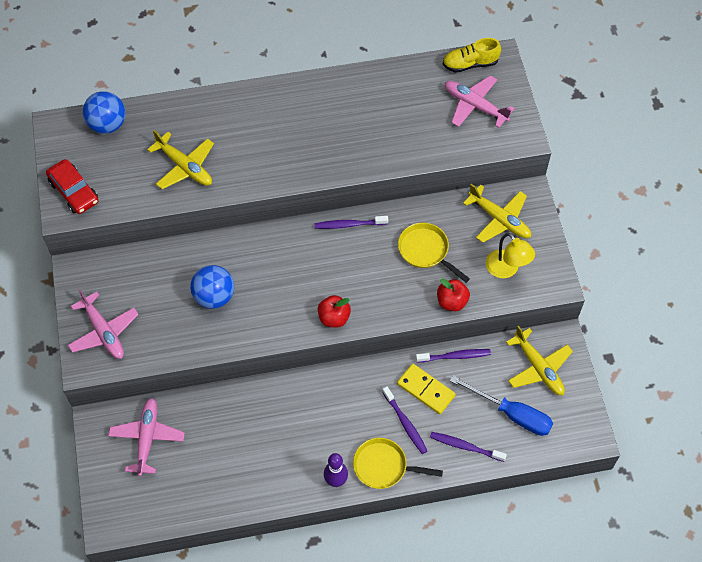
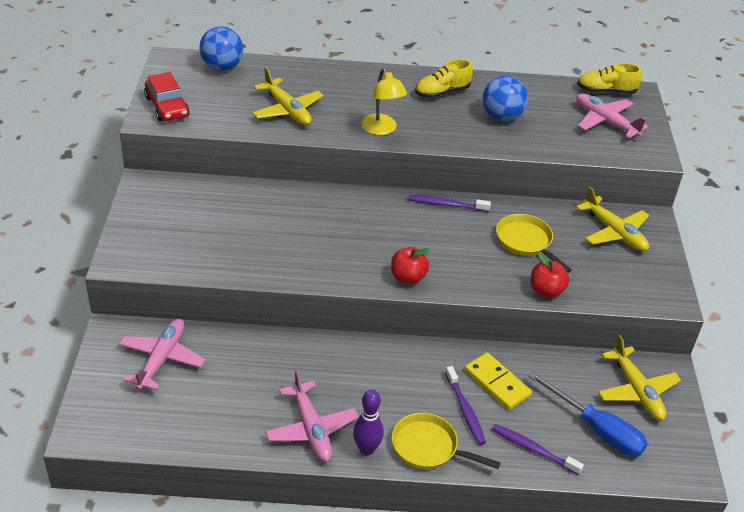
camera: 10 degrees right, 20 degrees down
pink plane [68,289,139,359] -> pink plane moved to [265,370,359,462]
blue ball [190,265,234,309] -> blue ball moved to [483,76,528,121]
purple toothbrush [416,349,491,363] -> none
yellow lamp [486,233,535,278] -> yellow lamp moved to [361,68,407,135]
none -> yellow shoe [415,59,473,98]

